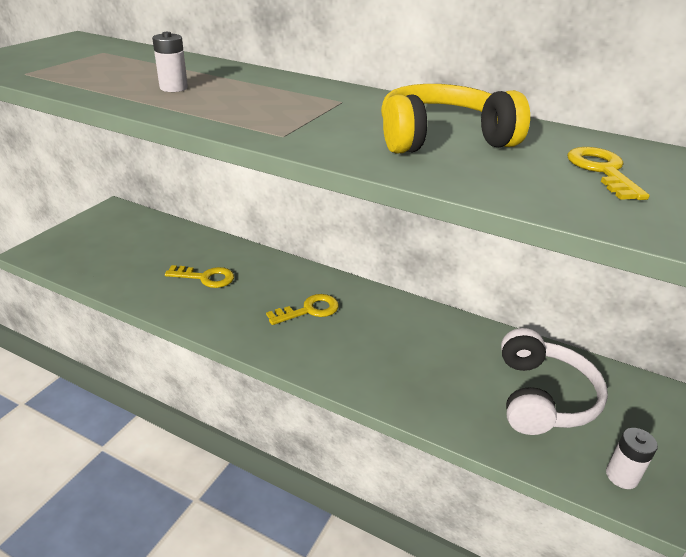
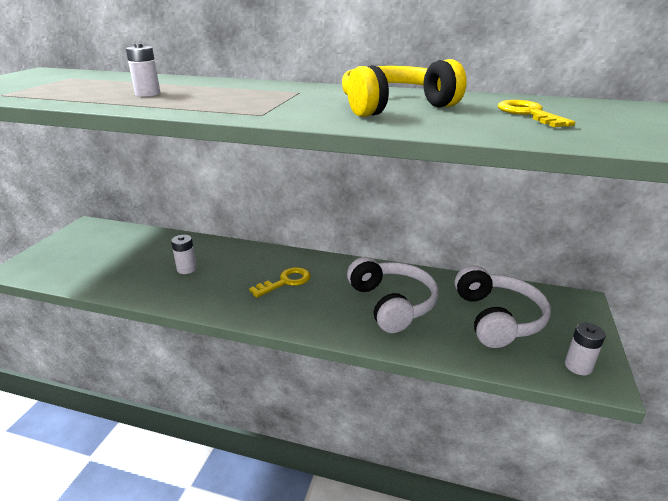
camera: 10 degrees left, 5 degrees down
yellow key [165,265,234,288] -> white battery [171,235,197,274]
none -> white headphones [347,257,439,333]

